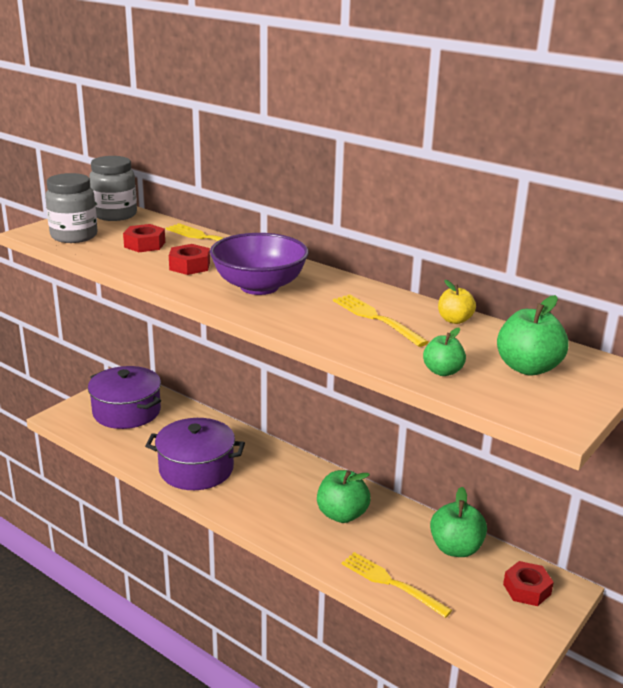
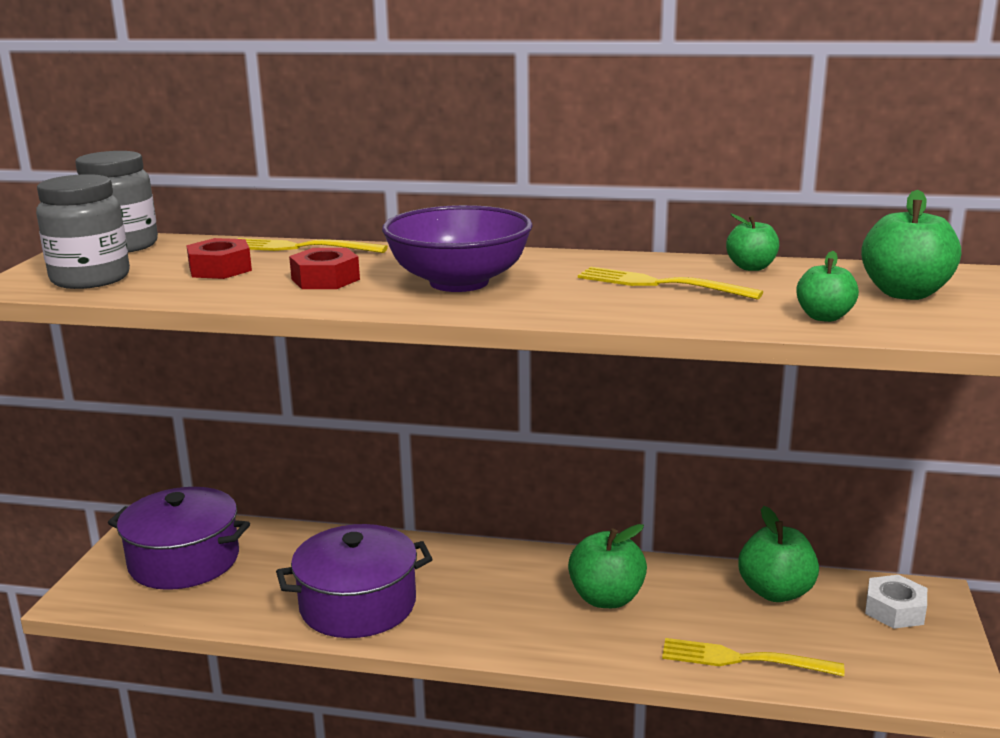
camera: 25 degrees left, 5 degrees down
yellow apple [438,280,476,324] -> green apple [726,214,779,271]
red nut [503,561,554,606] -> white nut [865,575,927,629]

